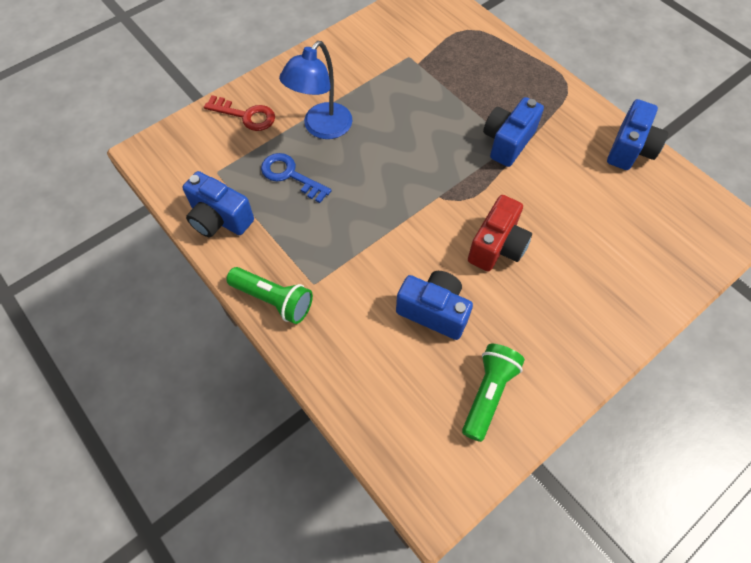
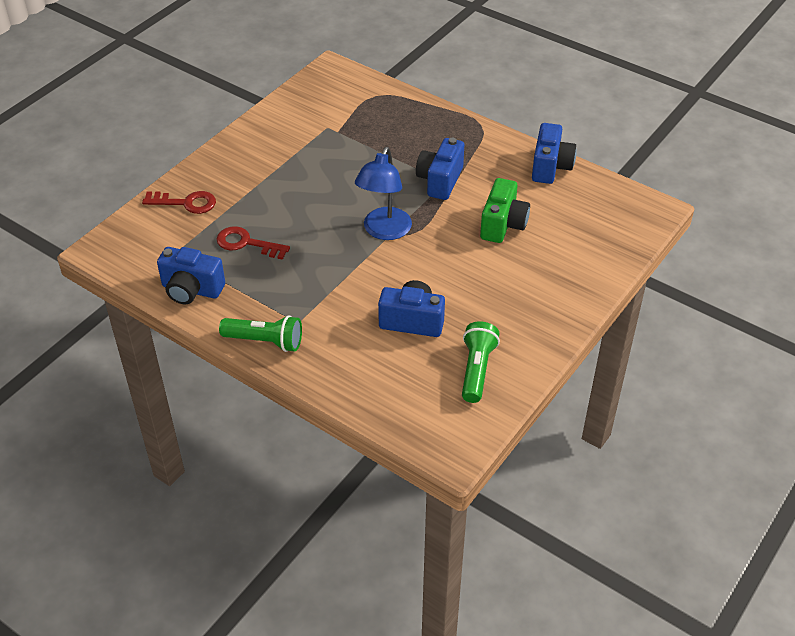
camera: 15 degrees left, 15 degrees down
blue key [261,153,332,203] -> red key [216,226,290,260]
blue lamp [279,41,352,139] -> blue lamp moved to [355,147,412,240]
red camera [468,195,532,272] -> none
none -> green camera [480,178,530,243]

